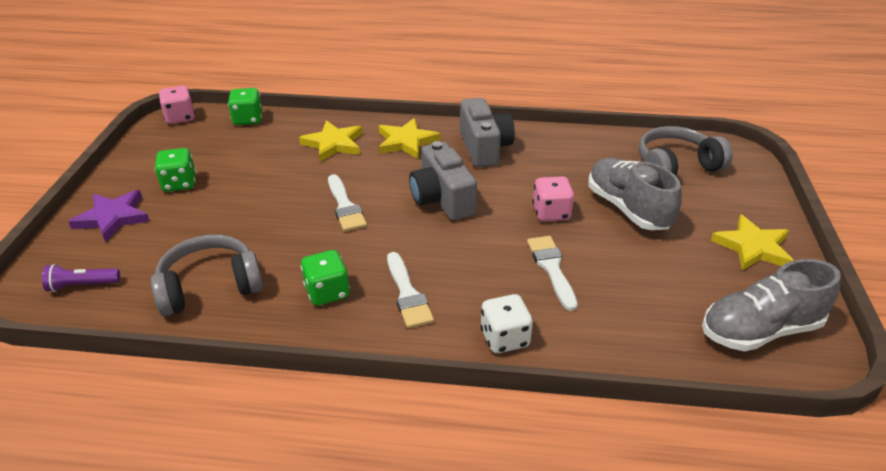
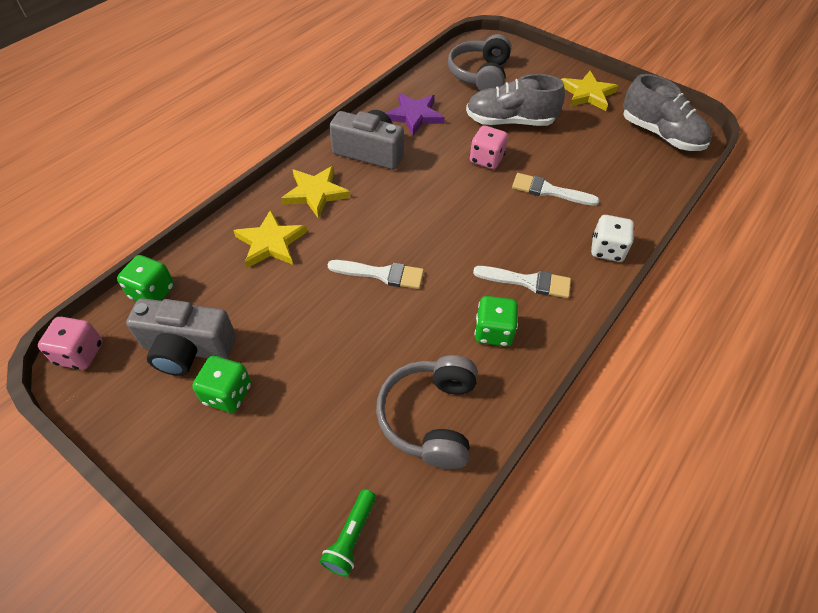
camera: 60 degrees left, 15 degrees up
purple flashlight [42,264,120,292] -> green flashlight [320,489,376,577]
purple star [68,190,150,243] -> purple star moved to [386,93,445,135]
grey camera [409,141,477,220] -> grey camera moved to [126,298,236,376]
grey shoe [702,259,841,351] -> grey shoe turned 60 degrees counterclockwise [623,74,712,151]

